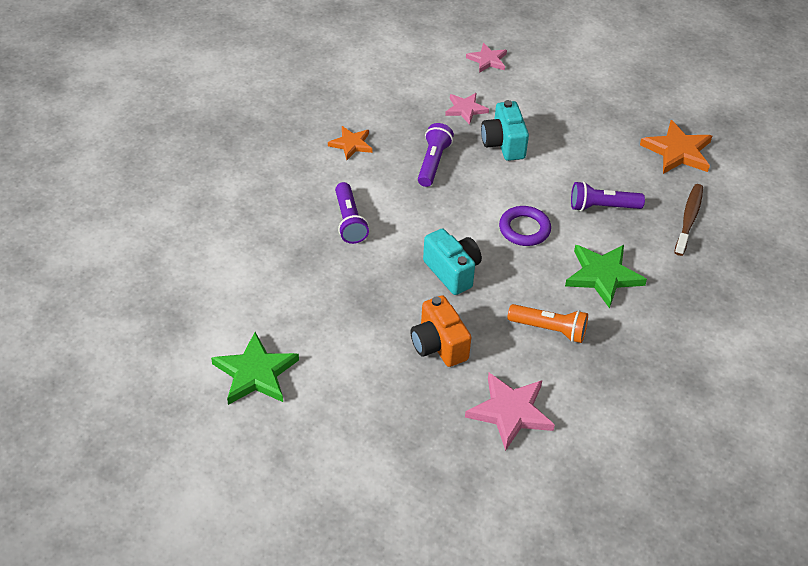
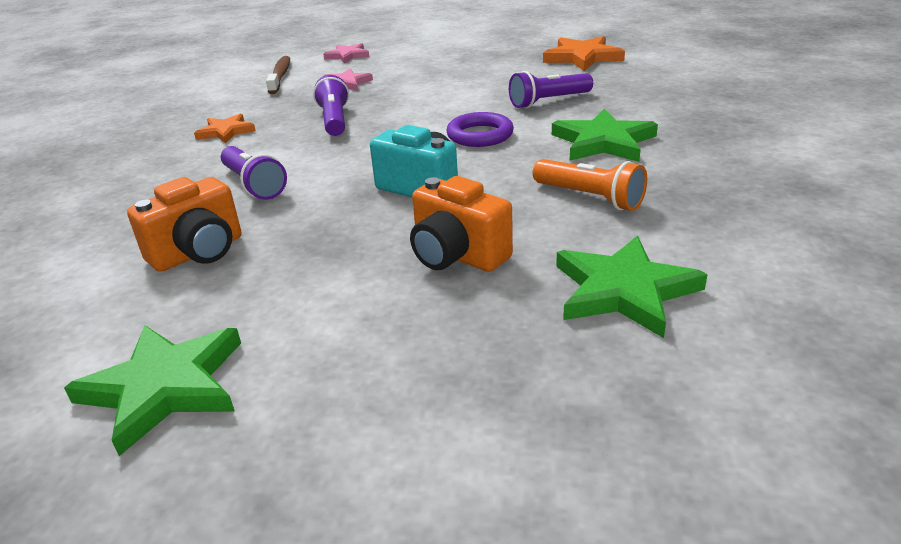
camera: 20 degrees left, 15 degrees down
pink star [465,373,555,451] -> green star [556,236,708,338]
turquoise camera [481,100,529,161] -> none
orange flashlight [507,304,588,343] -> orange flashlight turned 45 degrees clockwise [533,159,647,211]
brown toothbrush [674,184,703,256] -> brown toothbrush moved to [266,56,290,94]
none -> orange camera [127,177,241,272]

